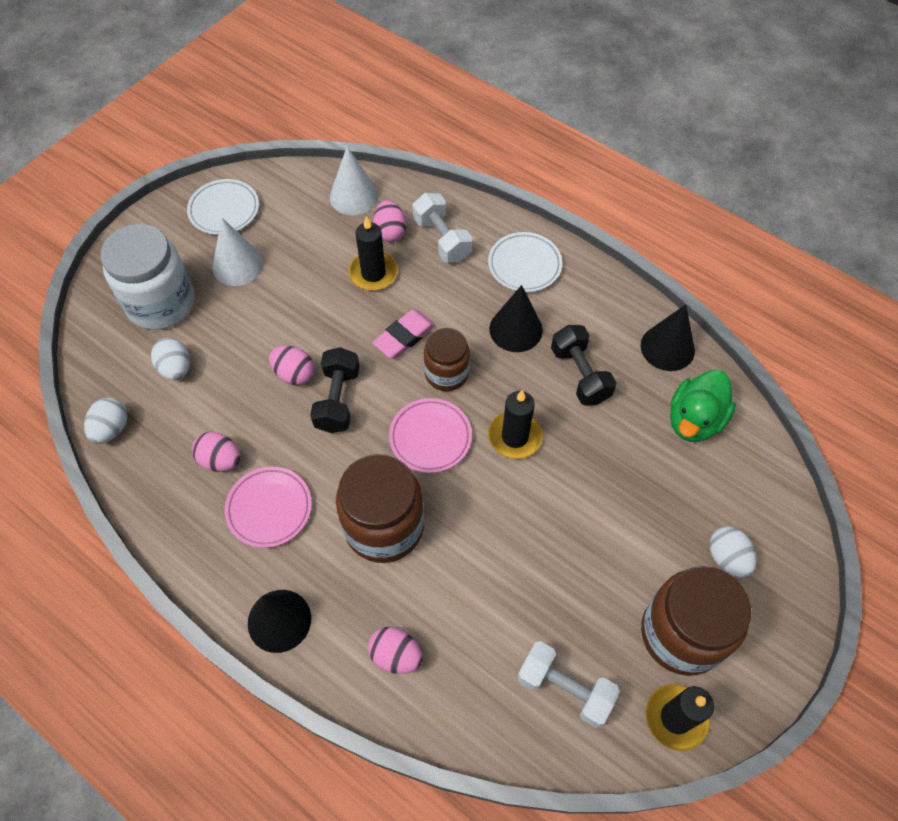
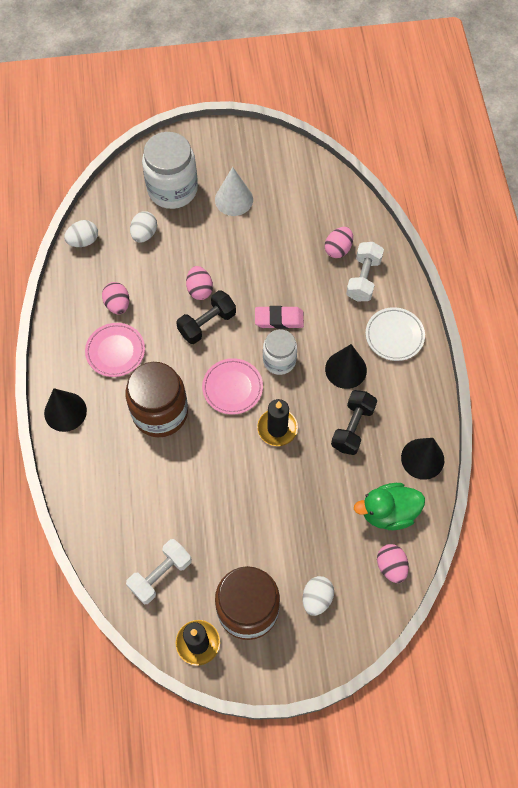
camera: 45 degrees right, 5 degrees up
white plate [187,179,259,235] -> none
white cone [330,147,378,215] -> none
black candle [349,216,398,291] -> none
pink egg [368,627,423,674] -> pink egg moved to [377,544,409,583]
brown jar [424,328,470,391] -> white jar [263,329,297,375]
white dumbbell [517,641,620,728] -> white dumbbell turned 60 degrees clockwise [126,539,192,604]

